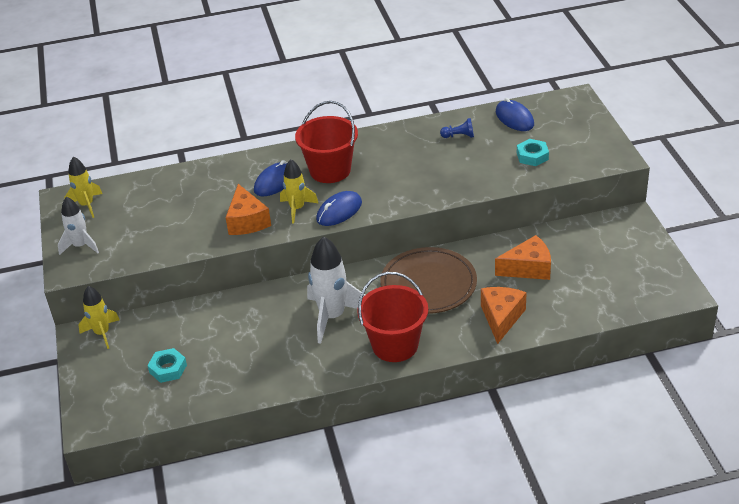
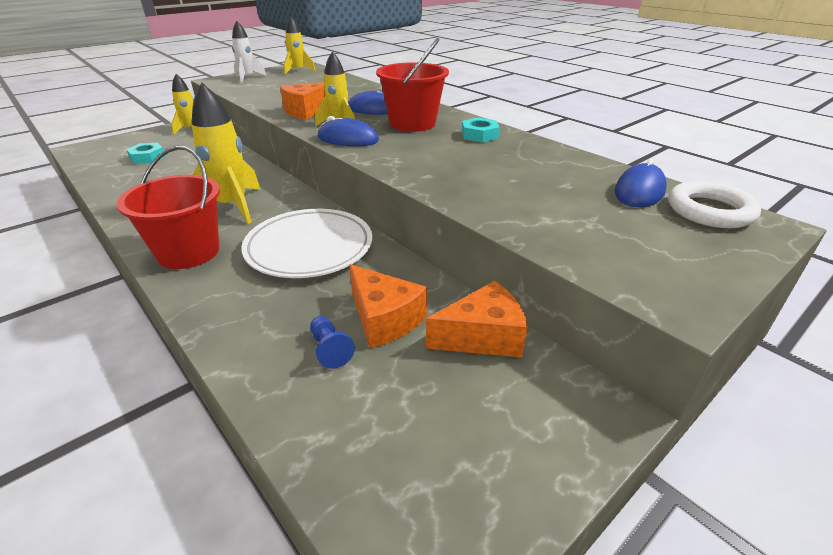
camera: 60 degrees right, 5 degrees down
white rocket [307,236,365,344] -> yellow rocket [191,82,261,224]
brown plate [380,247,477,314] -> white plate [241,209,373,278]
blue pawn [440,118,474,138] -> blue pawn moved to [310,316,355,369]
orange cheese [481,287,527,344] -> orange cheese moved to [426,281,528,358]
turquoise nut [517,139,549,166] -> turquoise nut moved to [462,118,500,143]
none -> white ring [669,181,761,228]

